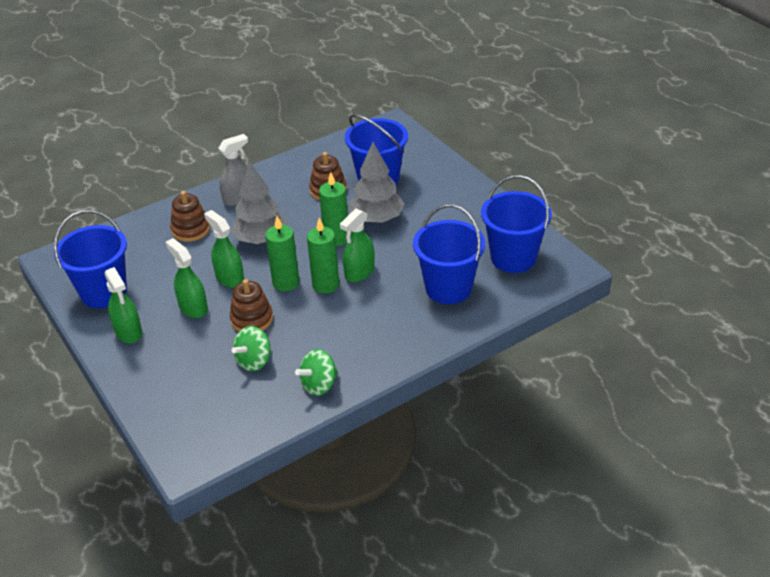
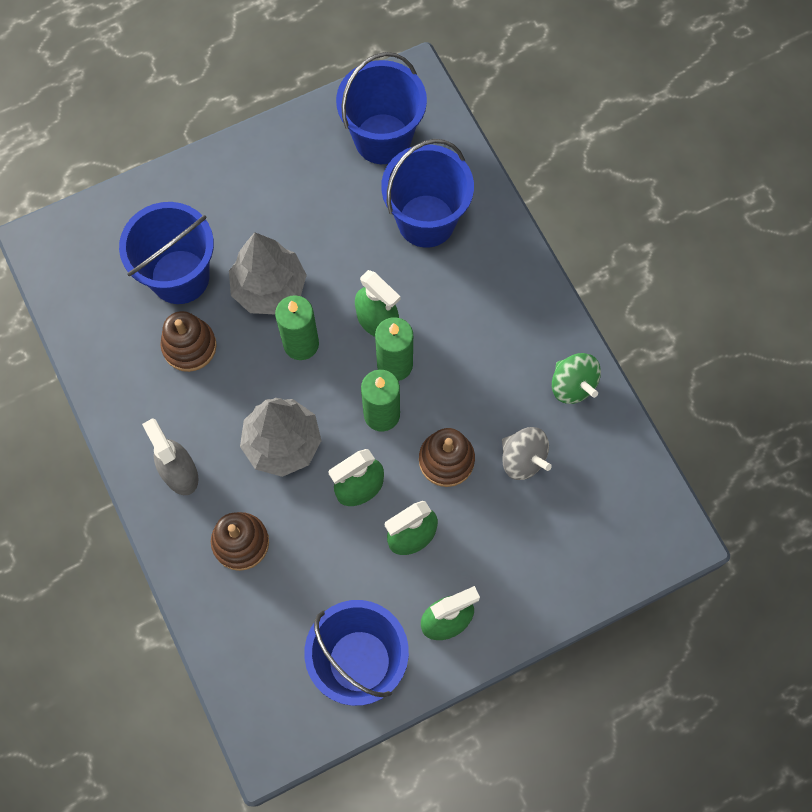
camera: 85 degrees left, 30 degrees up
green spinning top [232,326,270,371] -> grey spinning top [502,427,552,480]

